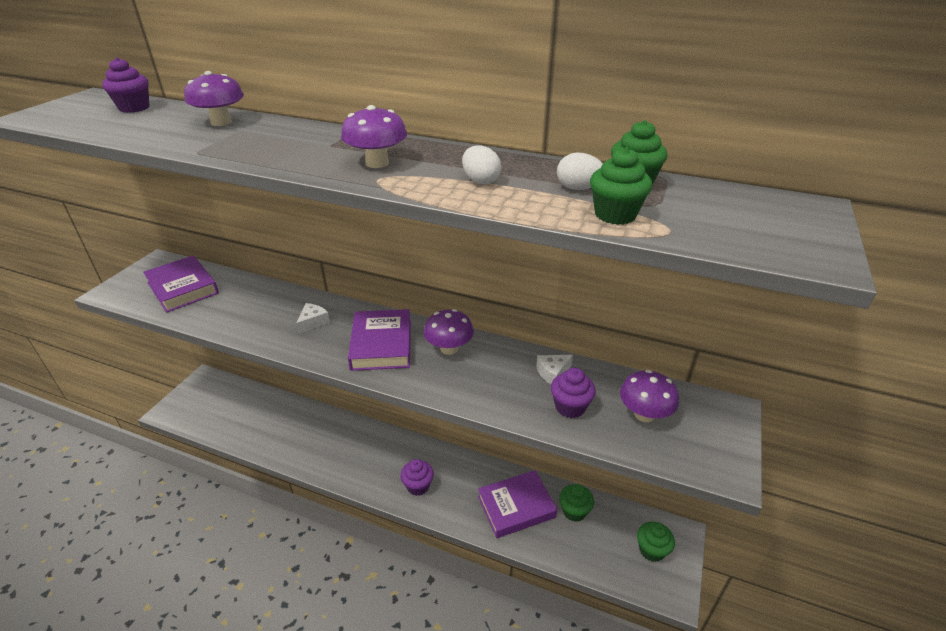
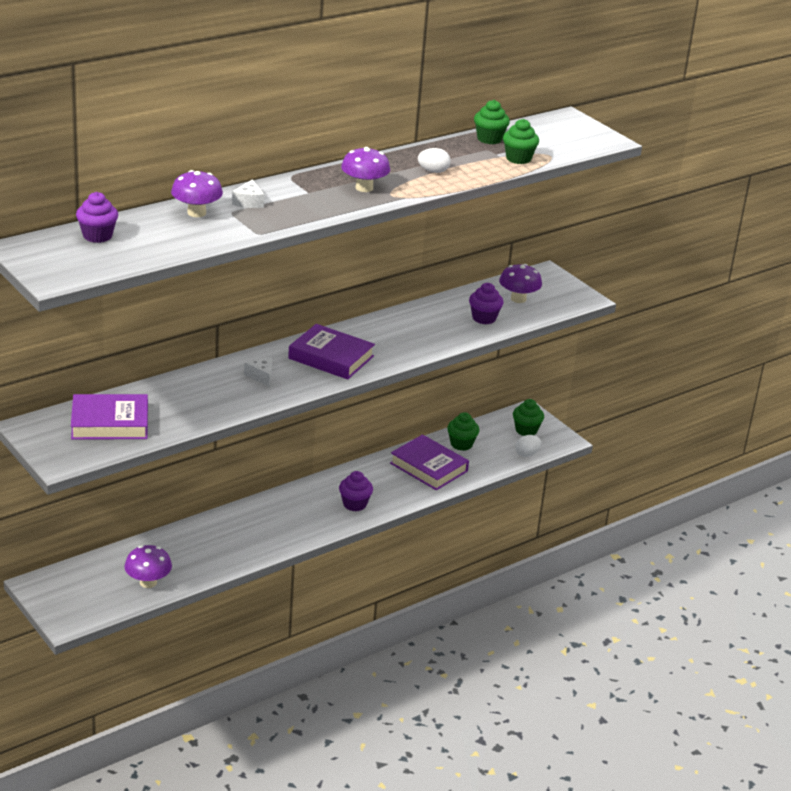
camera: 60 degrees left, 5 degrees down
purple mushroom [424,309,474,355] -> purple mushroom moved to [124,545,172,588]
purple book [478,470,557,538] -> purple book turned 60 degrees counterclockwise [390,434,469,490]
white cheese [536,355,573,384] -> white cheese moved to [232,179,264,208]
white egg [557,152,603,190] -> white egg moved to [515,435,541,457]

